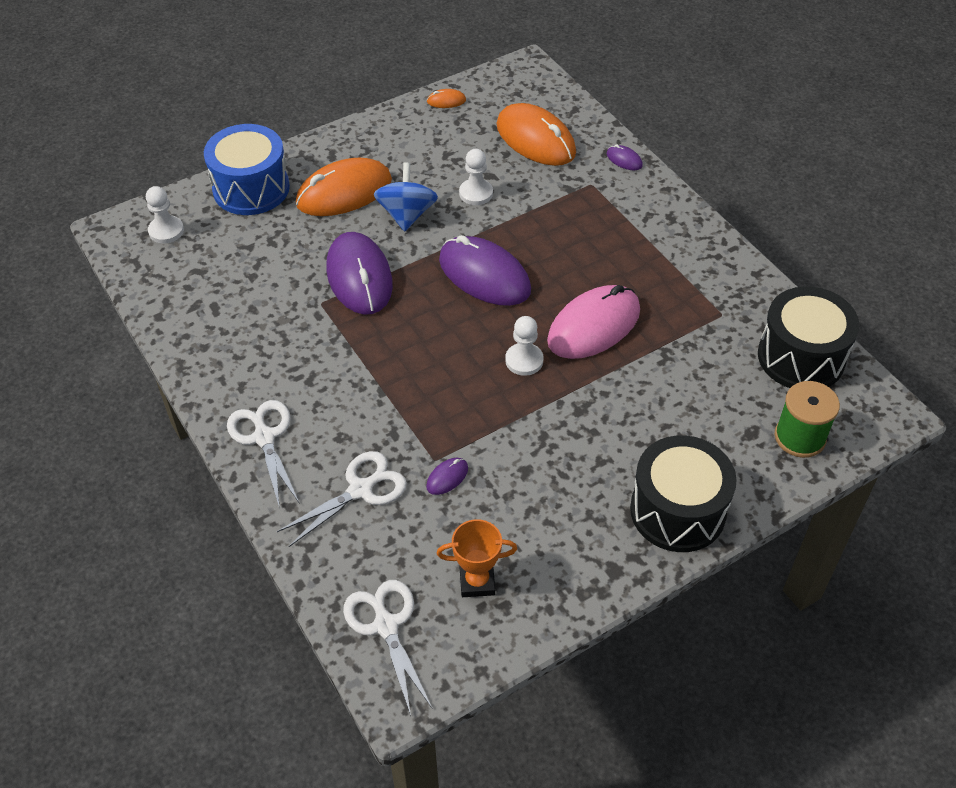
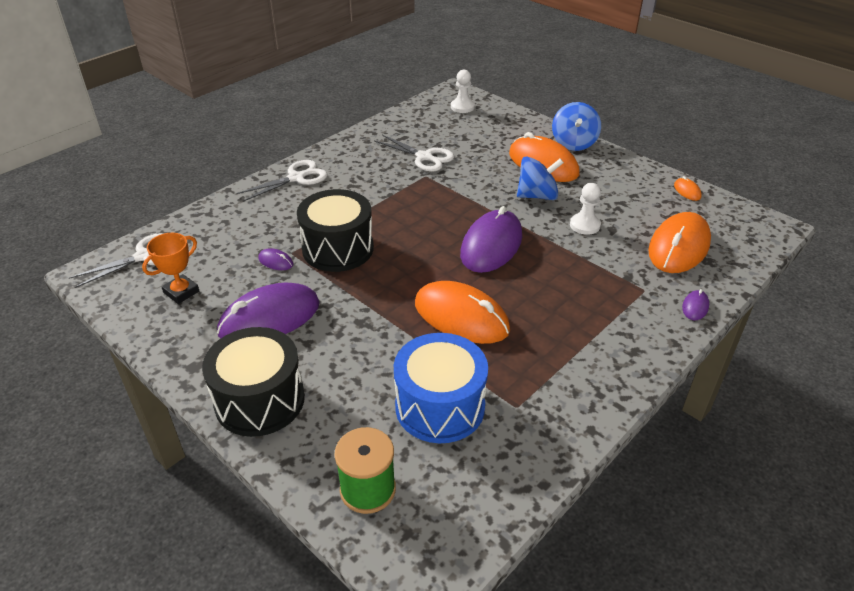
camera: 75 degrees right, 10 degrees down
blue drum [204,124,290,215] -> blue drum moved to [394,333,488,443]
white scissors [277,451,407,547] -> white scissors moved to [374,135,455,172]
purple mouse [326,232,393,315] -> purple mouse moved to [217,282,320,339]
orange trophy [437,519,517,597] -> orange trophy turned 60 degrees clockwise [142,233,199,304]
white pawn [505,316,544,376] -> none
pink mouse [547,285,640,359] -> orange mouse [415,281,510,344]
black drum [758,286,859,388] -> black drum moved to [297,189,374,272]
none -> blue spinning top [552,102,601,151]

